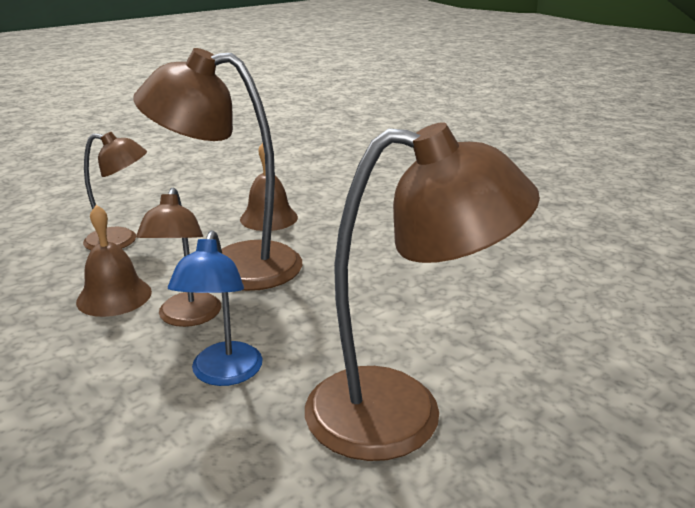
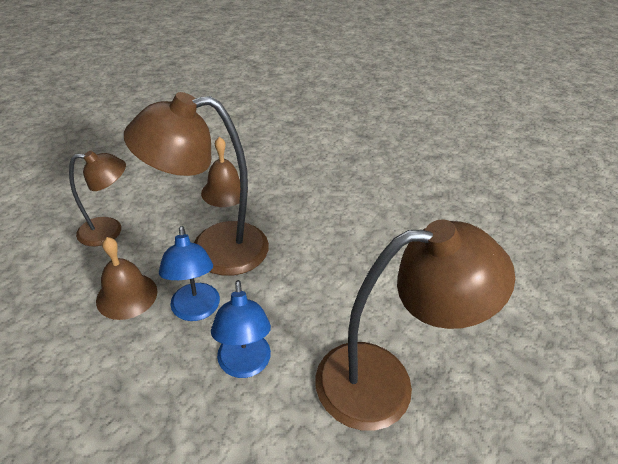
camera: 15 degrees left, 15 degrees up
brown lamp [136,188,221,327] -> blue lamp [159,226,220,321]

